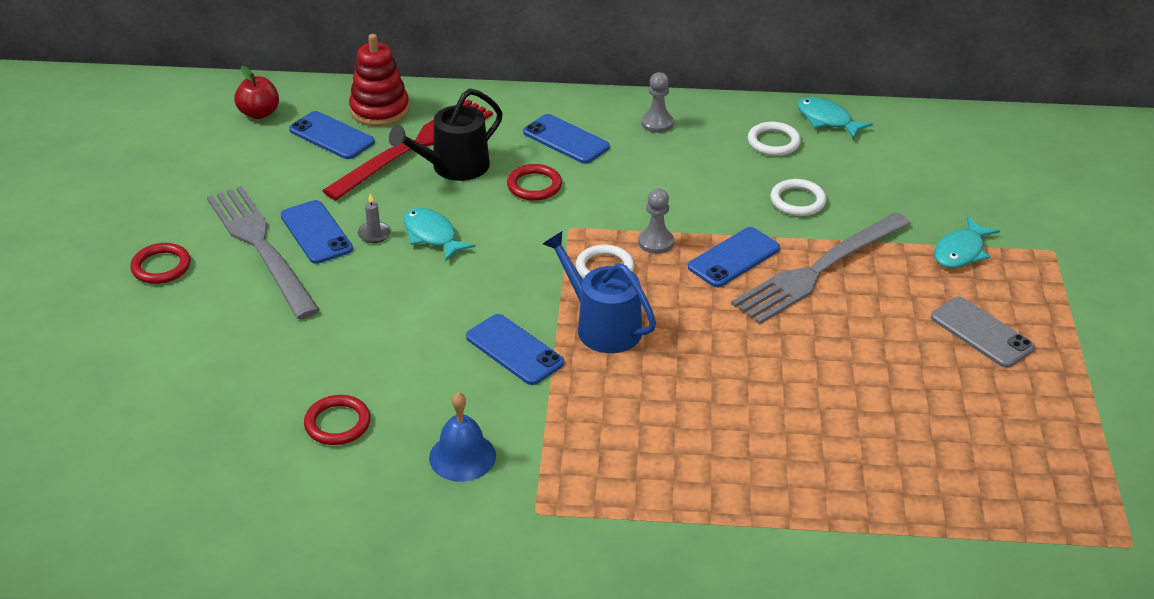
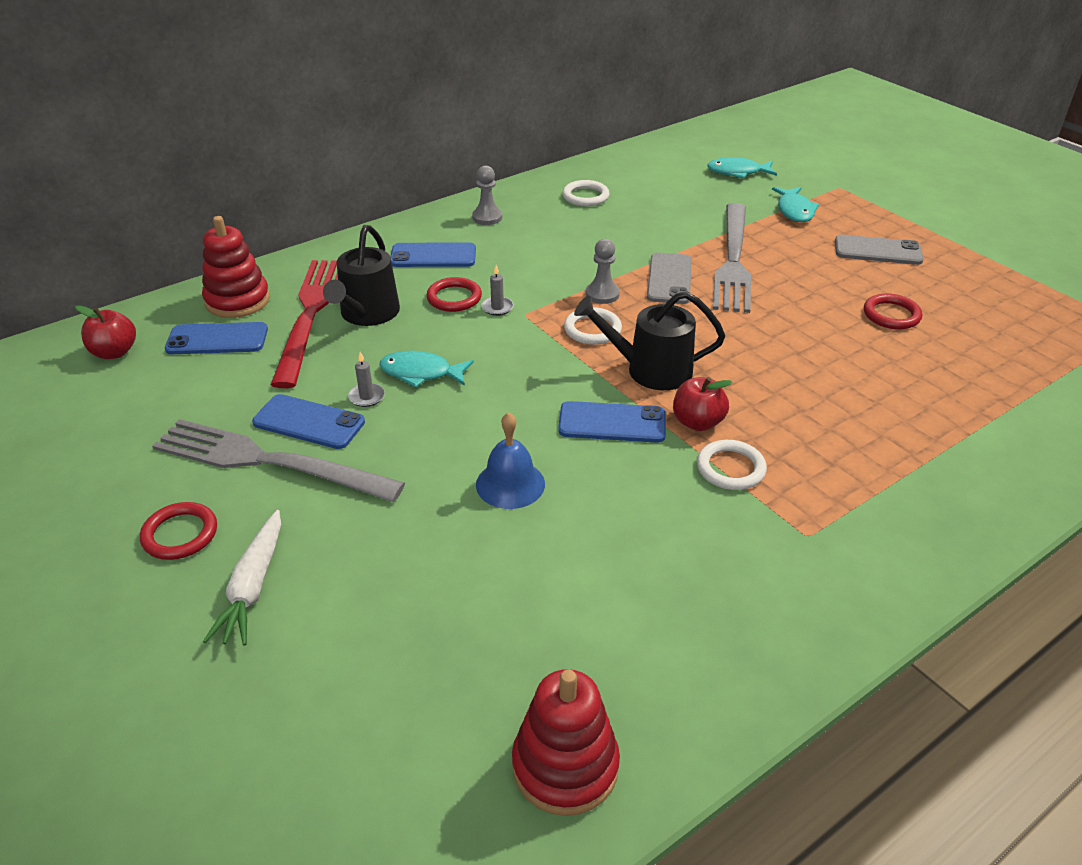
camera: 40 degrees left, 0 degrees up
red ring [304,395,371,445] -> red ring moved to [864,294,922,329]
blue bell [429,392,496,482] -> blue bell moved to [476,412,545,509]
blue watering can [543,231,656,353] -> black watering can [574,291,725,390]
blue phone [688,227,780,287] -> grey phone [647,253,692,304]
white ring [770,179,826,216] -> white ring moved to [697,440,767,490]
turquoise fish [797,97,873,139] -> turquoise fish moved to [707,157,777,179]
none -> white carrot [203,510,281,646]
none -> grey candle [481,265,514,316]
none -> red stacking toy [512,669,620,816]
none -> red apple [673,377,733,431]

